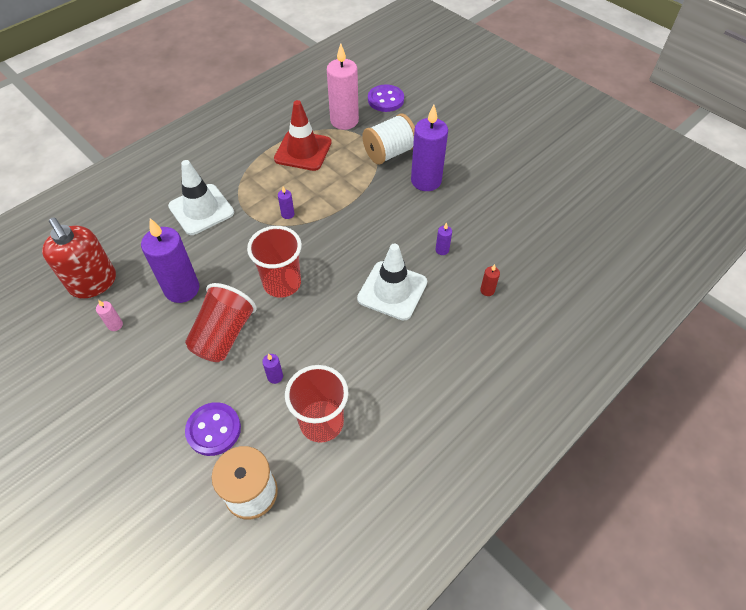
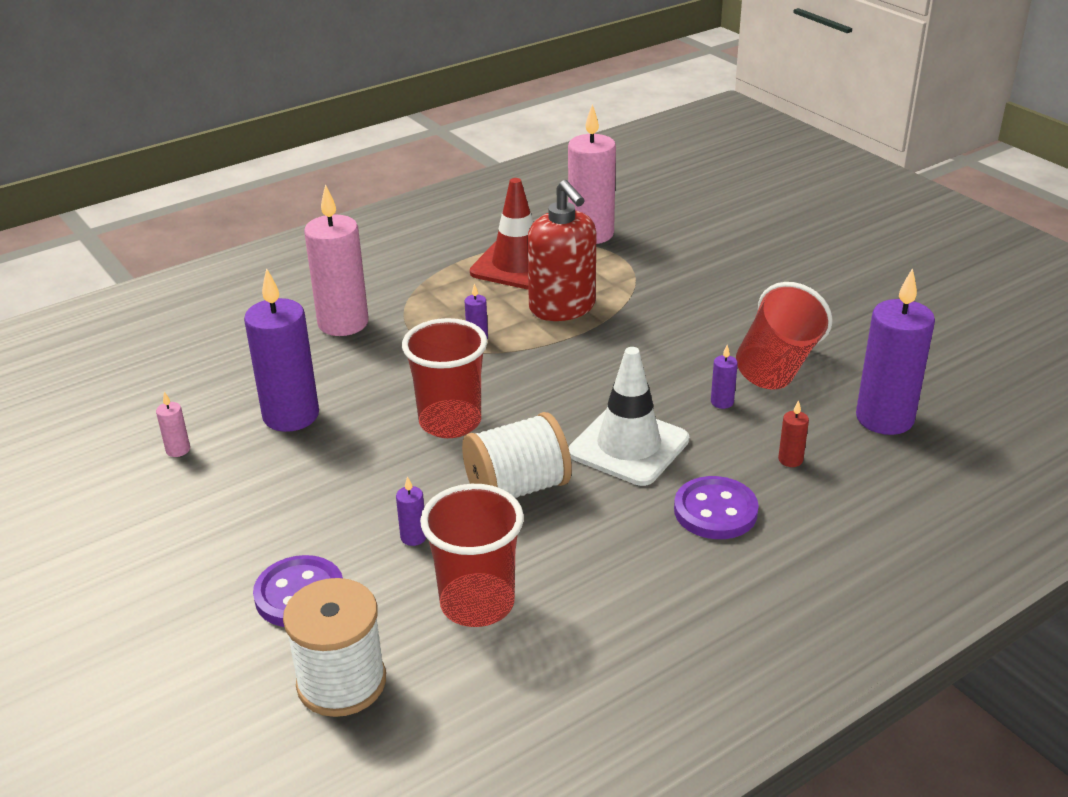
camera: 10 degrees right, 20 degrees down
red soap dispenser [42,217,116,298] -> red soap dispenser moved to [527,180,596,321]
white traffic cone [168,160,234,235] -> pink candle [304,184,369,336]
red cup [185,283,256,362] -> red cup moved to [736,282,833,390]
white spool [362,113,415,165] -> white spool moved to [462,412,572,498]
purple button [368,84,404,112] -> purple button moved to [674,476,759,539]
purple candle [411,105,448,191] -> purple candle moved to [856,268,935,435]

